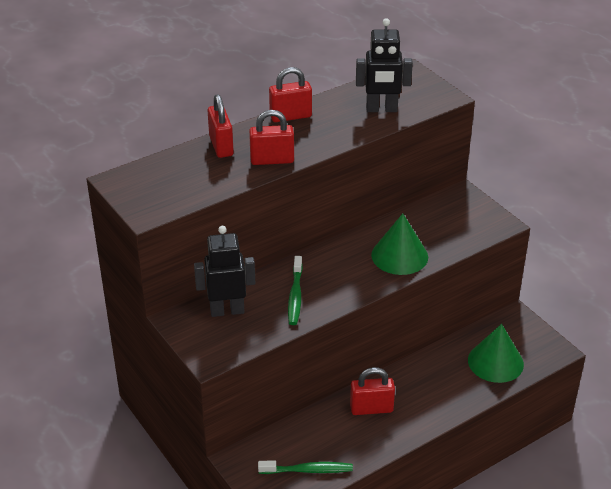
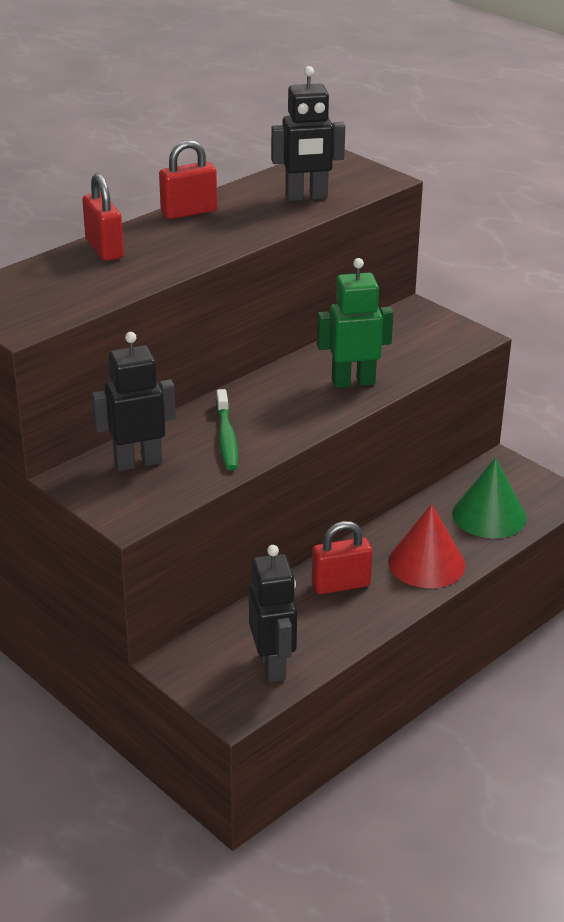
camera: 10 degrees left, 5 degrees down
red padlock [249,110,294,165] -> none
green toothbrush [258,460,353,474] -> black robot [249,545,297,682]
green cone [371,213,428,275] -> green robot [317,258,393,388]
none -> red cone [388,504,466,588]

